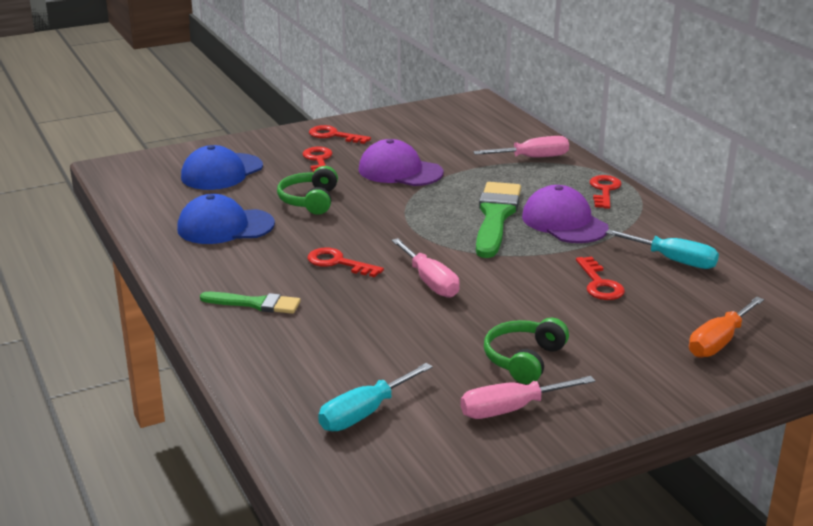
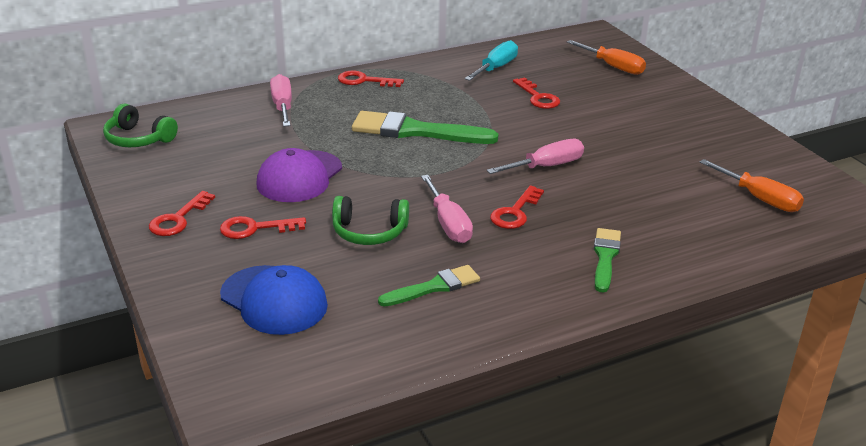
camera: 90 degrees left, 5 degrees up
blue cap [177,194,275,244] -> green brush [378,265,480,307]
turquoise screwdriver [318,363,433,431] -> orange screwdriver [700,159,804,212]
pink screwdriver [460,376,595,419] -> pink screwdriver moved to [421,175,473,243]
green headphones [484,318,569,384] -> green headphones moved to [103,104,178,147]
purple cap [522,185,609,243] -> none
red key [576,256,625,300] -> red key turned 75 degrees clockwise [513,77,560,109]

